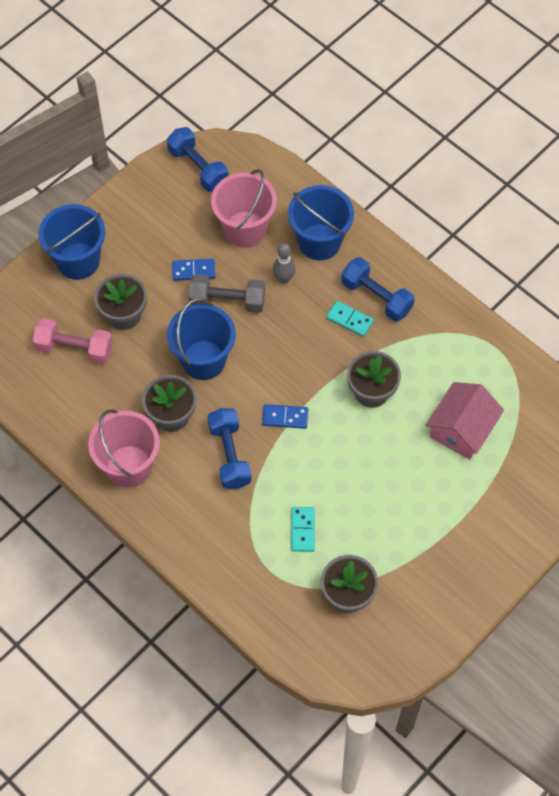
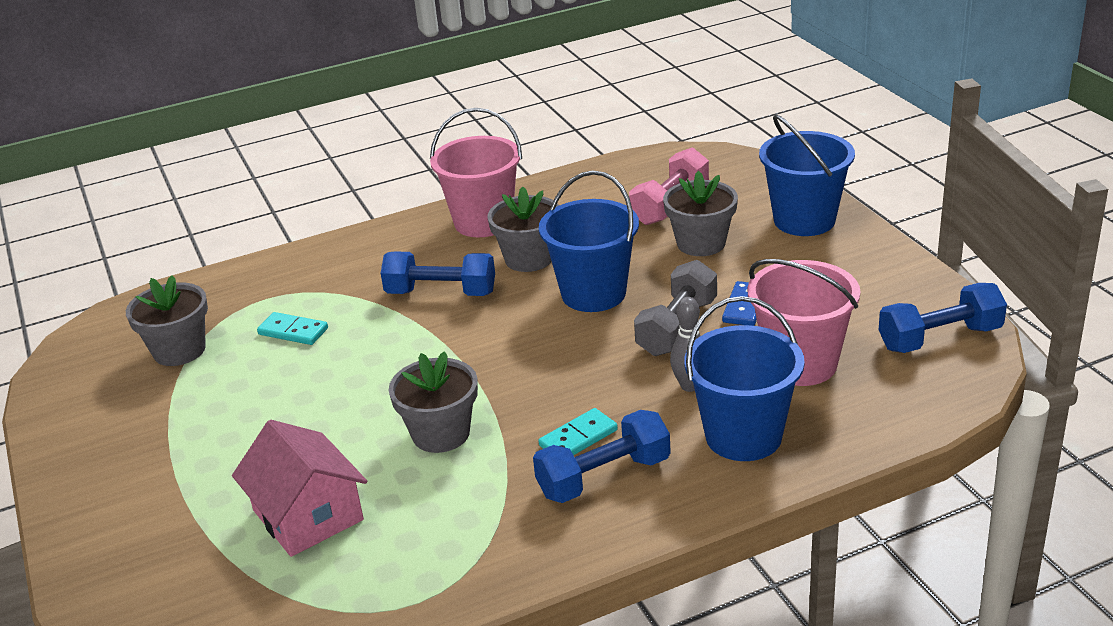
camera: 115 degrees right, 30 degrees down
blue domino [262,404,308,429] -> none

